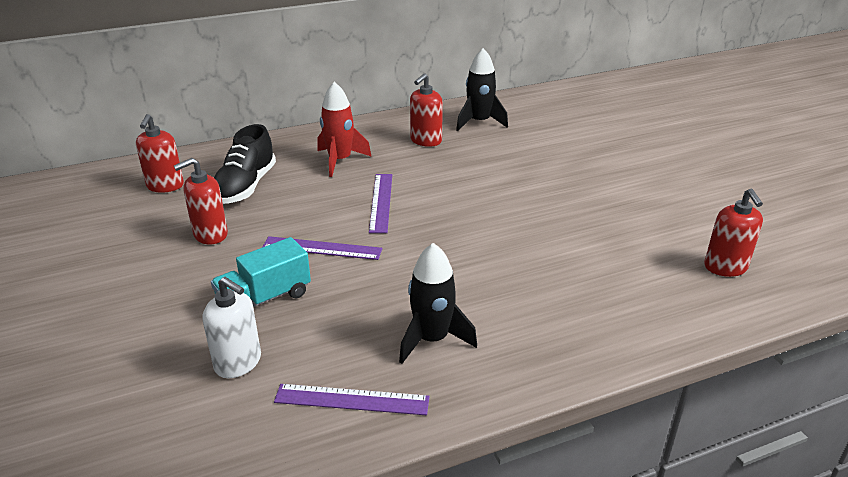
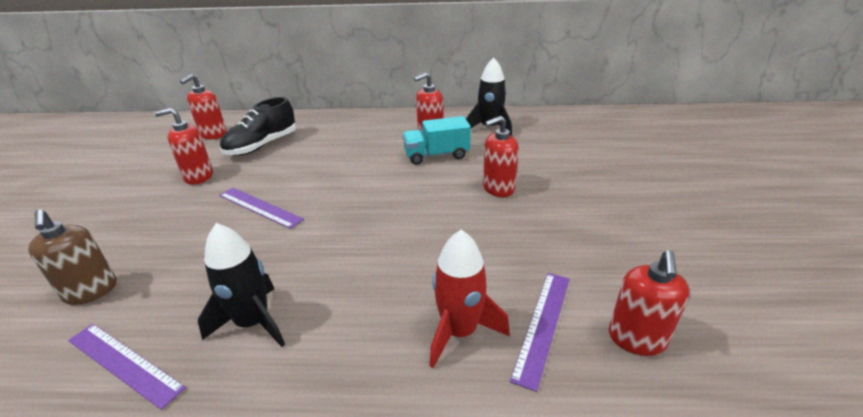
camera: 25 degrees right, 0 degrees up
white soap dispenser [203,277,261,378] -> brown soap dispenser [28,210,117,305]
turquoise truck [211,237,311,307] -> turquoise truck moved to [403,116,471,165]
red rocket [317,82,372,177] -> red rocket moved to [430,230,510,368]
purple ruler [369,174,392,233] -> purple ruler moved to [510,273,570,392]
none -> red soap dispenser [483,116,519,197]

